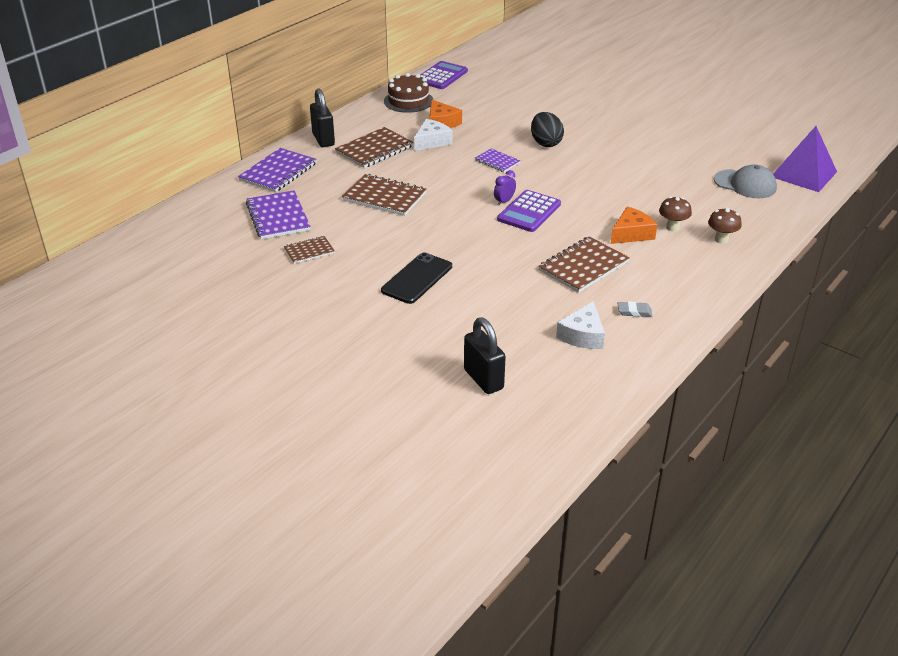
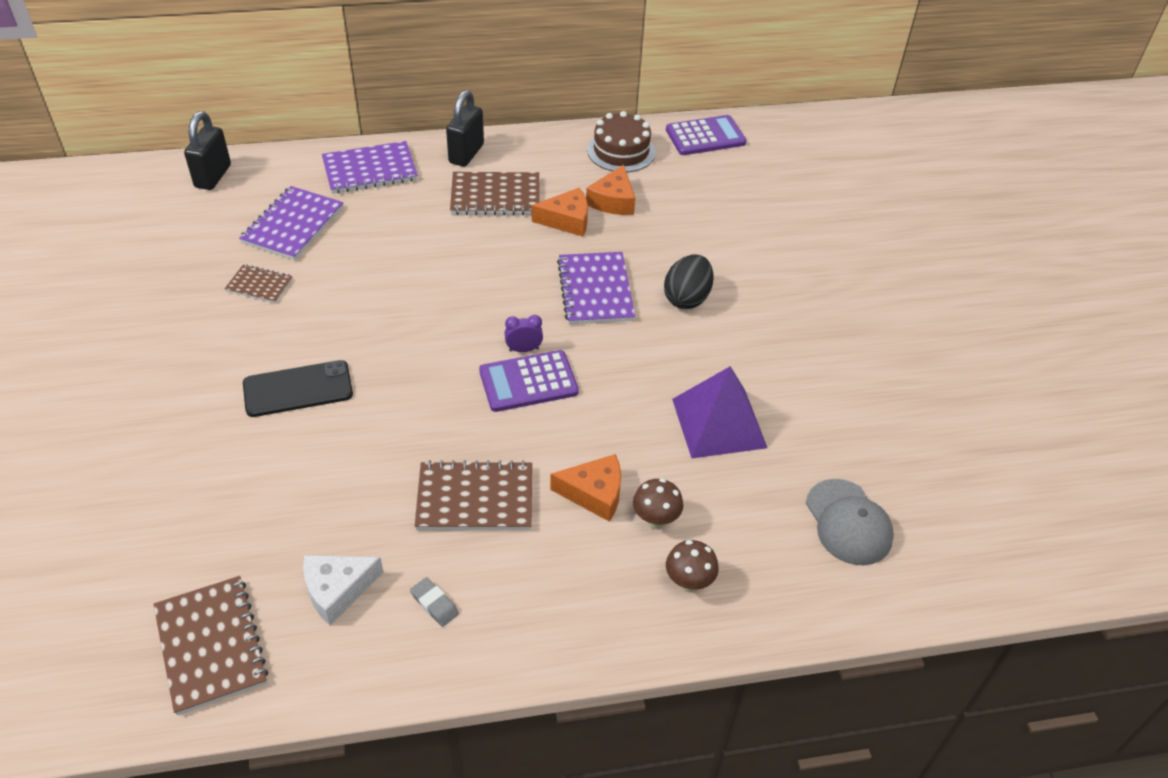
camera: 40 degrees right, 10 degrees up
brown notebook [342,174,426,216] -> brown notebook moved to [153,576,268,715]
white cheese [414,119,452,151] -> orange cheese [532,188,588,237]
black padlock [464,317,506,394] -> black padlock moved to [184,111,231,190]
purple notebook [475,148,520,172] -> purple notebook [557,252,635,324], size x1.75
purple pyramid [773,126,837,192] -> purple pyramid moved to [672,366,768,458]

